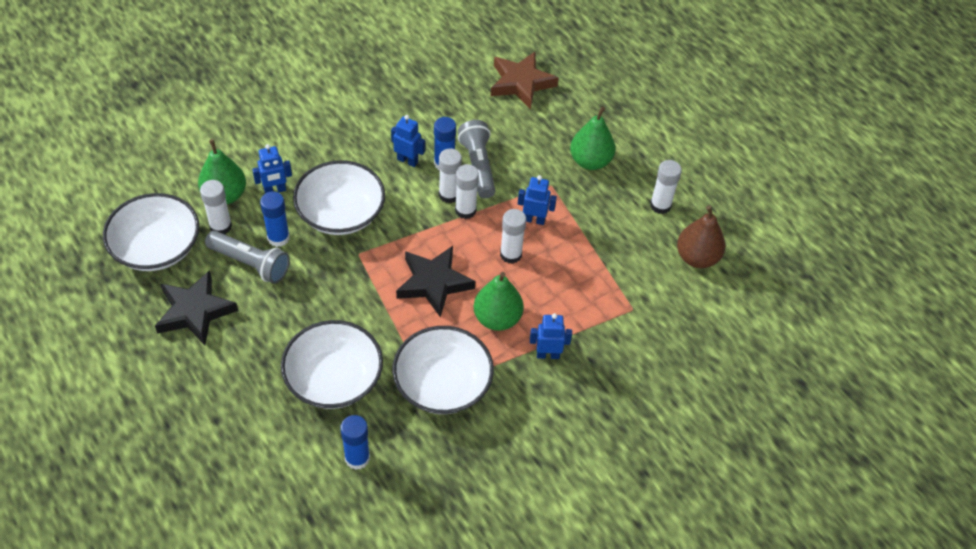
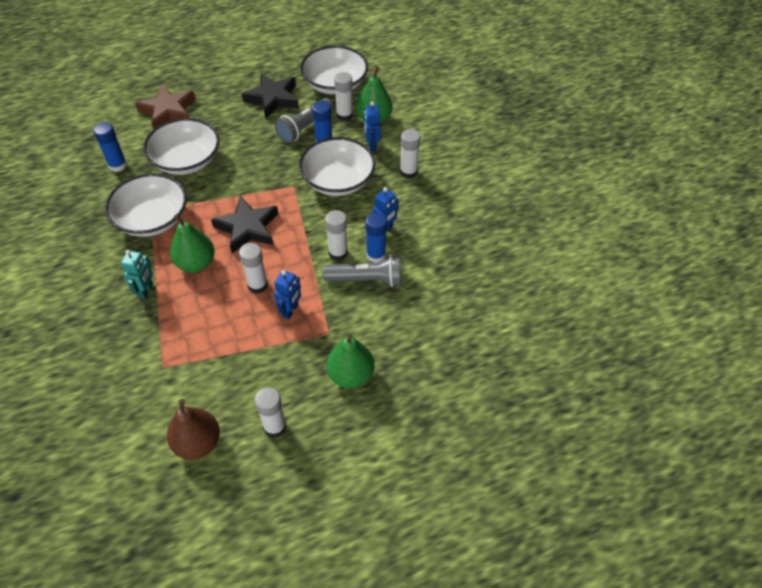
camera: 105 degrees right, 0 degrees up
white glue stick [455,164,479,219] -> white glue stick moved to [400,129,420,179]
brown star [491,52,559,109] -> brown star moved to [135,85,196,129]
blue robot [530,313,572,359] -> turquoise robot [121,250,153,299]

